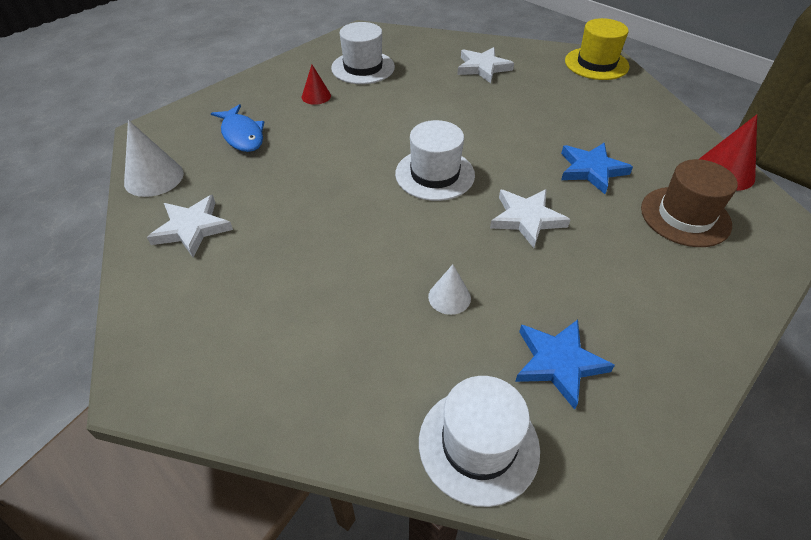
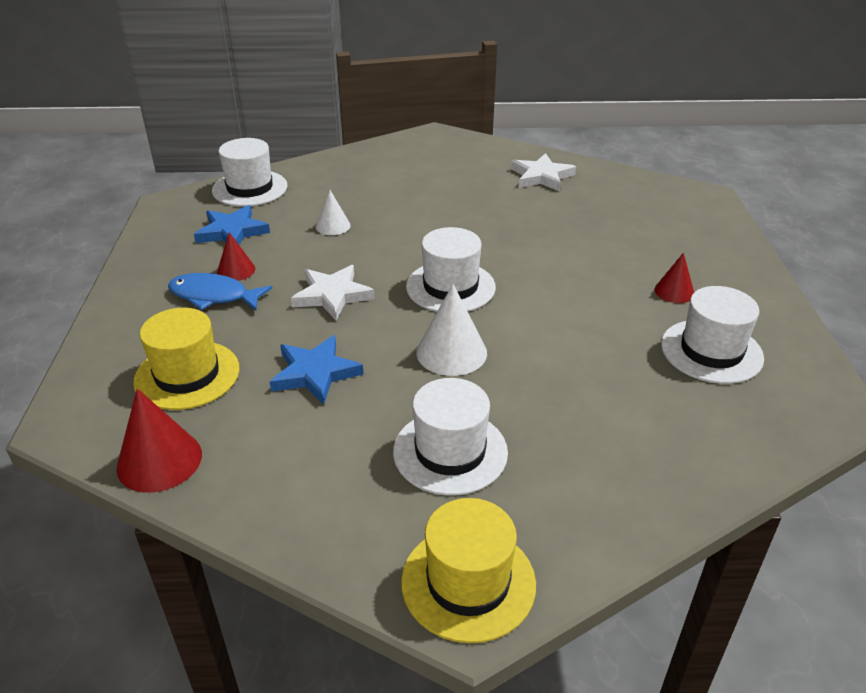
camera: 135 degrees right, 10 degrees down
white cone [124,120,184,197] -> white cone moved to [416,284,487,376]
blue fish [211,104,264,152] -> blue fish moved to [168,273,272,310]
white star [457,47,514,83] -> none
brown hat [641,159,738,247] -> yellow hat [133,308,239,410]
none -> red cone [217,232,255,281]
none -> white hat [393,378,508,496]

